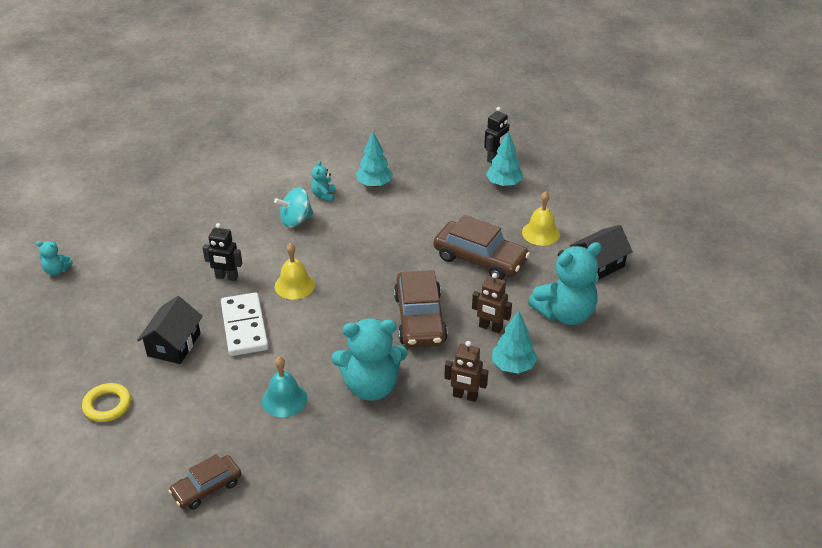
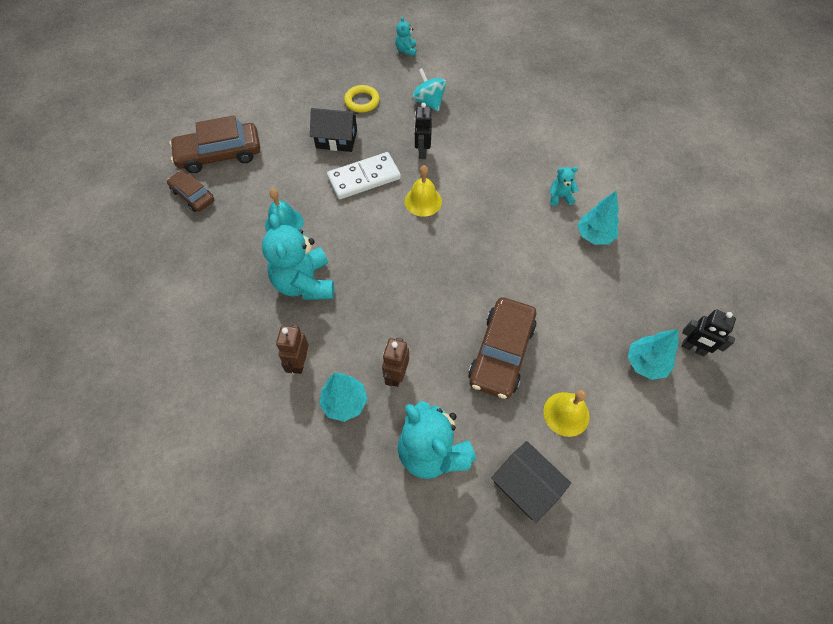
camera: 80 degrees right, 20 degrees up
yellow ring [82,383,131,422] -> yellow ring moved to [344,85,380,113]
turquoise spinning top [274,188,314,228] -> turquoise spinning top moved to [412,68,447,111]
brown car [394,270,448,348] -> brown car moved to [169,115,260,173]

